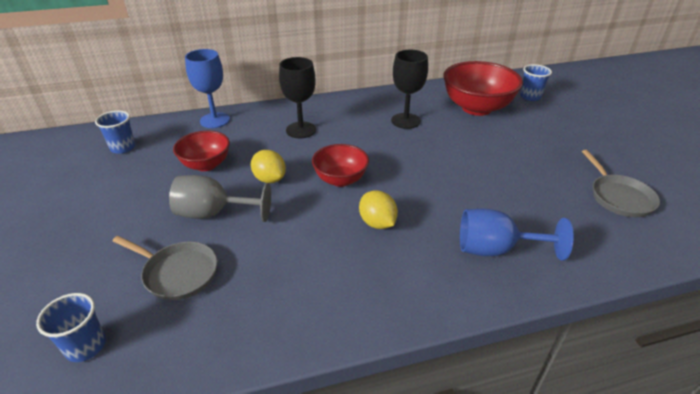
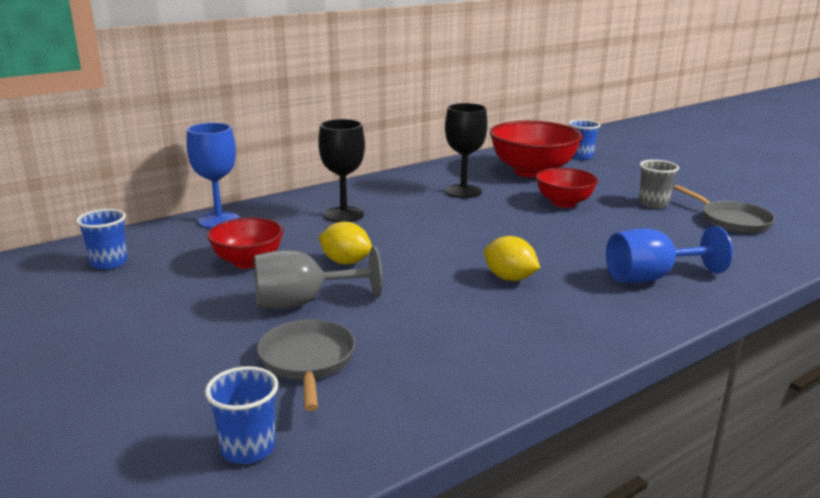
camera: 20 degrees left, 15 degrees down
grey pan [113,236,217,300] -> grey pan turned 105 degrees counterclockwise [257,319,355,411]
red bowl [312,144,369,187] -> red bowl moved to [536,168,598,208]
none -> grey cup [639,160,679,208]

